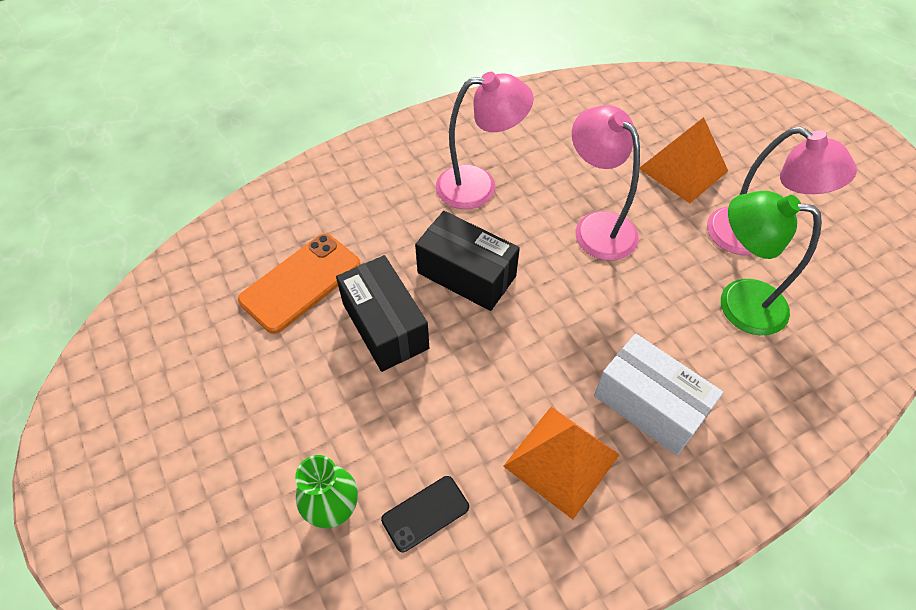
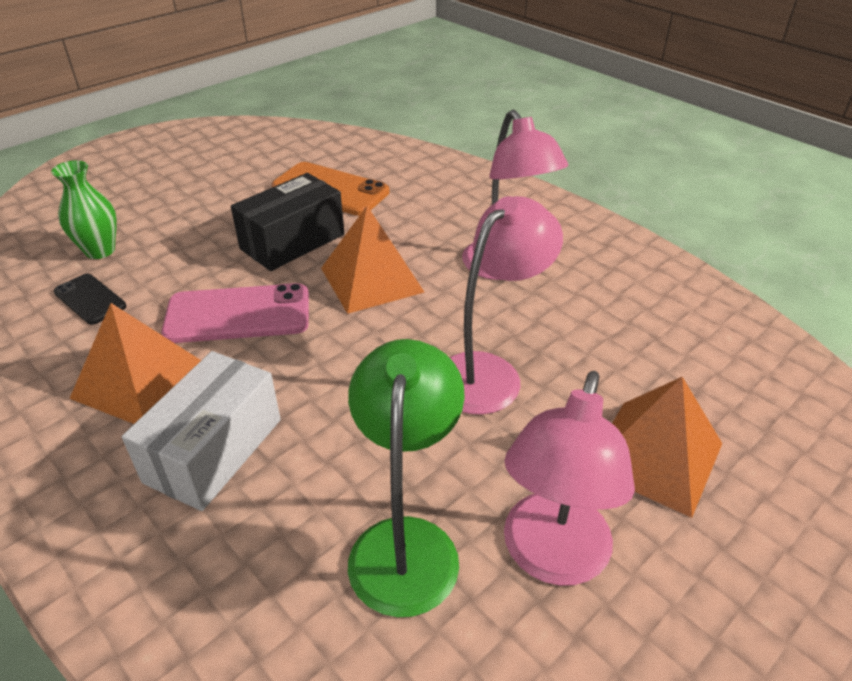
camera: 75 degrees right, 15 degrees down
black box [415,211,520,311] -> orange pyramid [321,206,424,314]
none -> pink phone [161,283,309,343]

